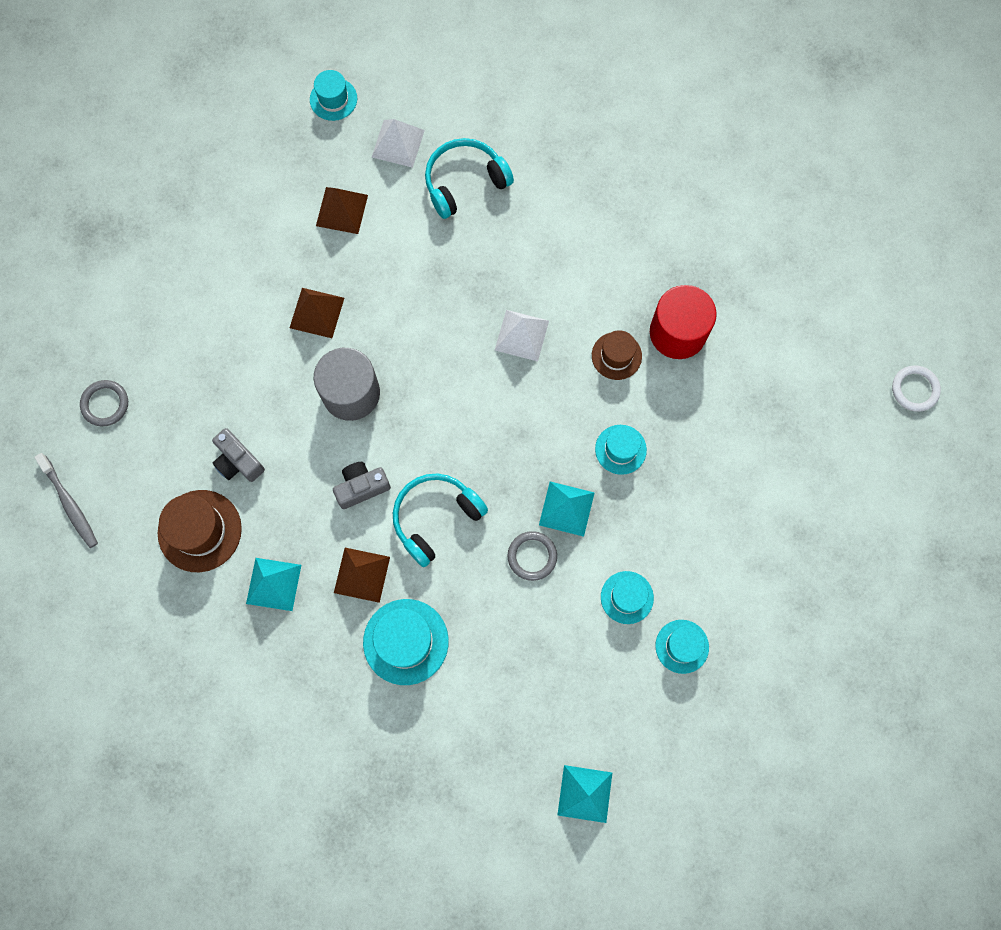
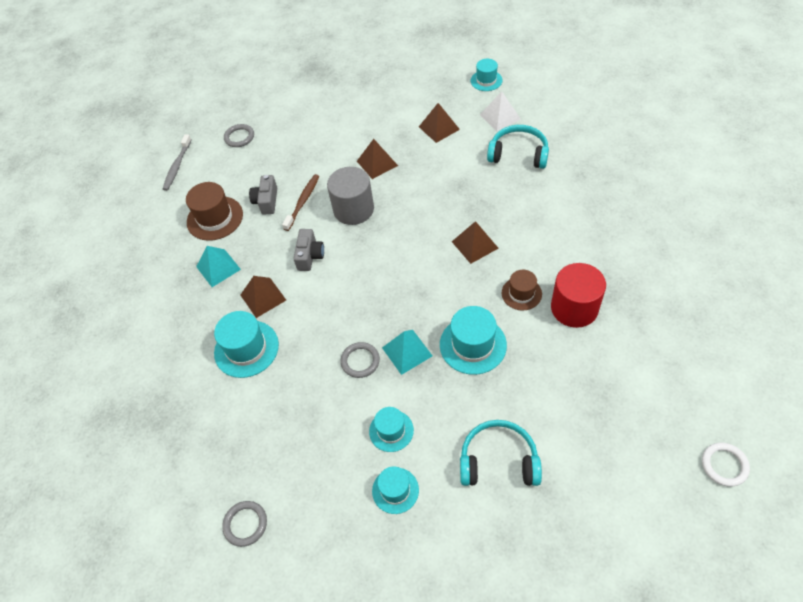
camera: 50 degrees right, 20 degrees down
grey camera [333,462,391,509] -> grey camera turned 75 degrees clockwise [293,229,324,271]
turquoise headphones [393,473,488,567] -> turquoise headphones moved to [460,420,542,486]
white pyramid [495,310,549,361] -> brown pyramid [452,221,499,264]
turquoise pyramid [557,765,612,823] -> grey ring [222,501,267,547]
turquoise hat [595,425,647,475] -> turquoise hat [440,306,507,375], size x1.60
none -> brown toothbrush [282,174,319,231]

